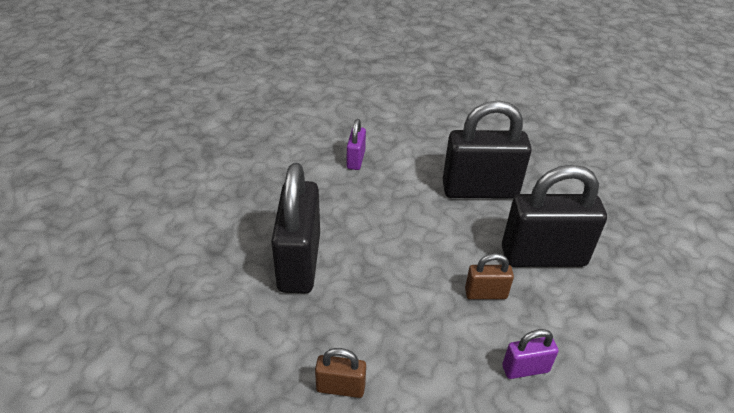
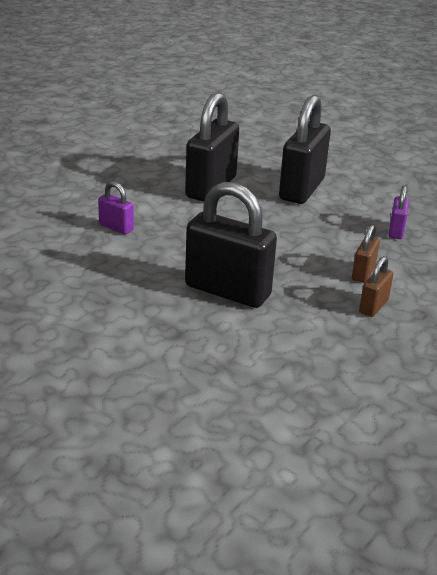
camera: 65 degrees left, 10 degrees down
brown padlock [465,253,514,299] -> brown padlock moved to [352,225,380,283]

